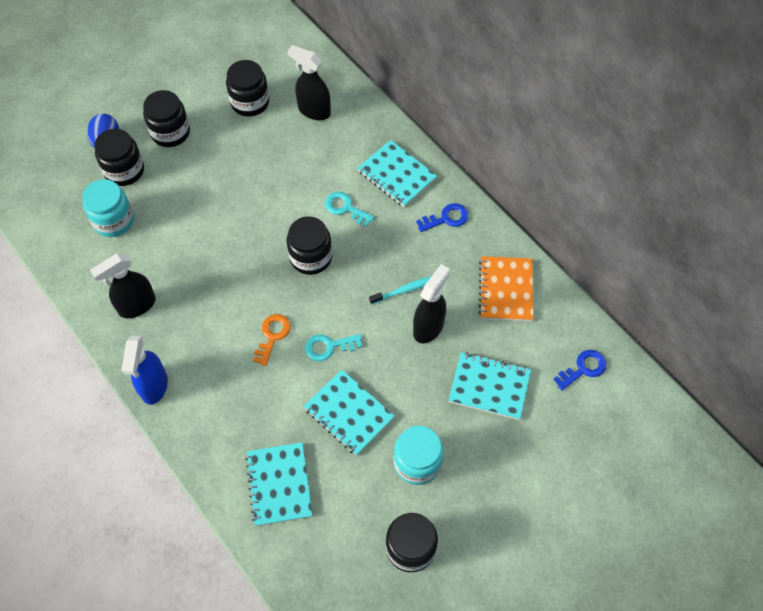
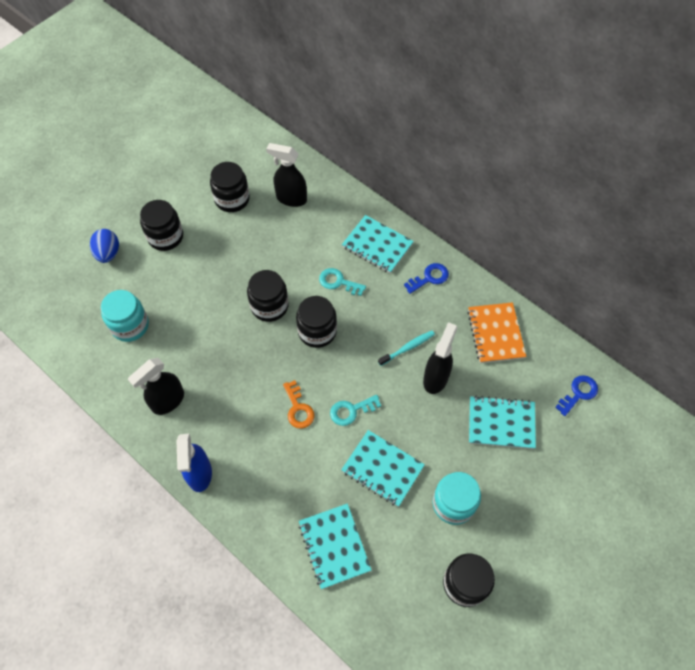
camera: 10 degrees left, 0 degrees up
black jar [94,129,144,186] -> black jar moved to [247,270,289,322]
orange key [253,314,291,366] -> orange key turned 150 degrees clockwise [283,380,315,429]

